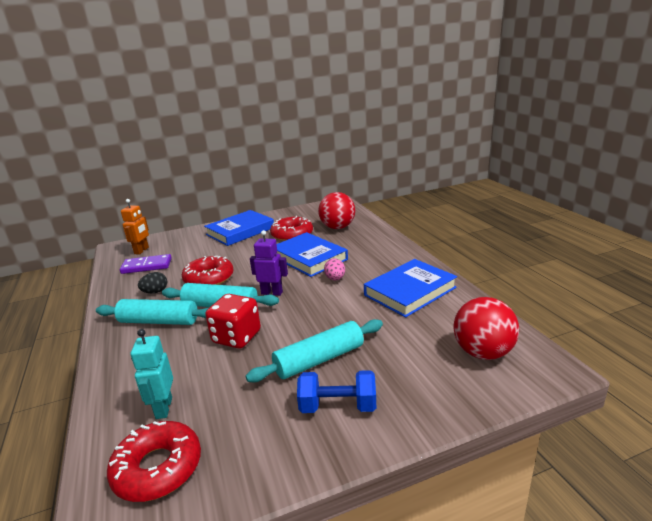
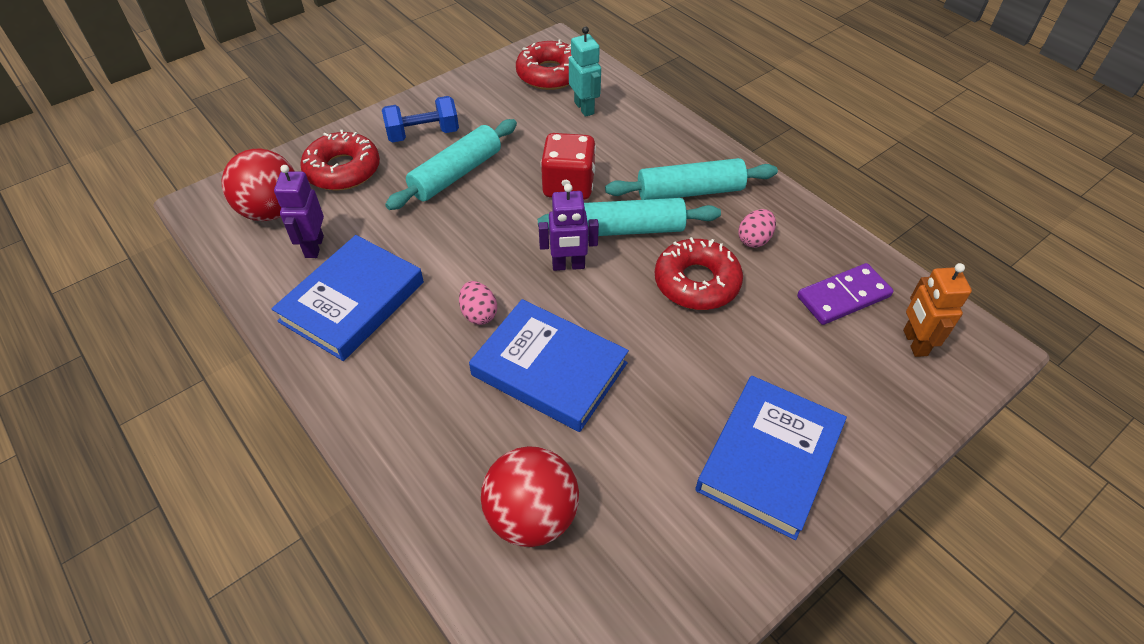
camera: 160 degrees right, 25 degrees up
black egg [138,272,167,293] -> pink egg [738,209,776,248]
red donut [270,216,313,241] -> red donut moved to [300,130,380,191]
none -> purple robot [274,165,324,258]

